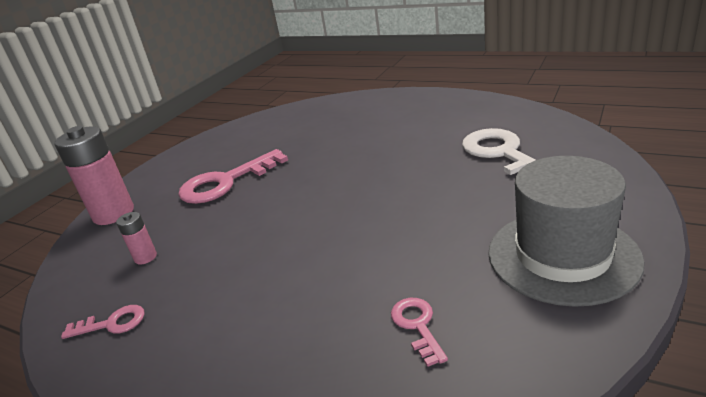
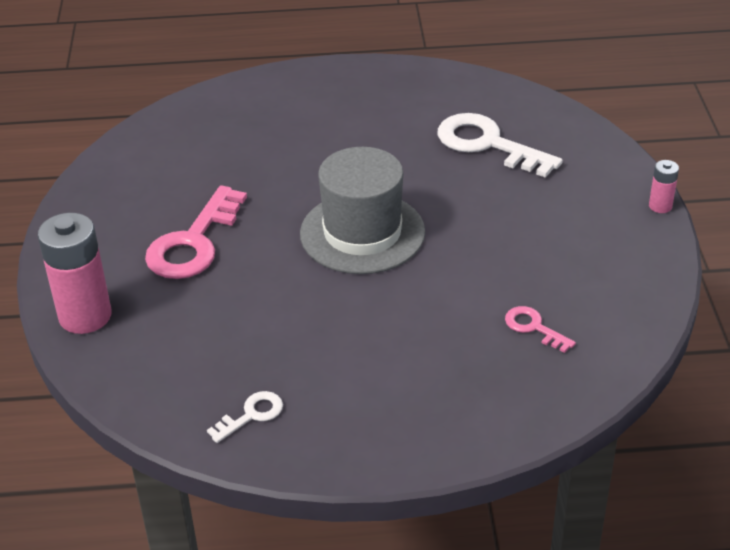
camera: 35 degrees left, 10 degrees up
pink key [61,305,145,339] -> white key [207,391,283,443]
pink battery [116,212,157,264] -> pink battery moved to [649,160,679,213]
grey hat [488,156,645,307] -> grey hat moved to [300,147,425,274]

